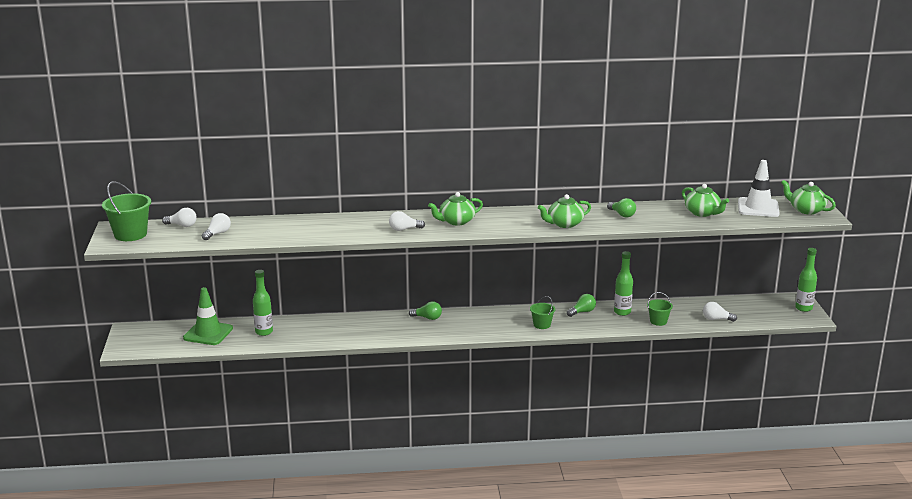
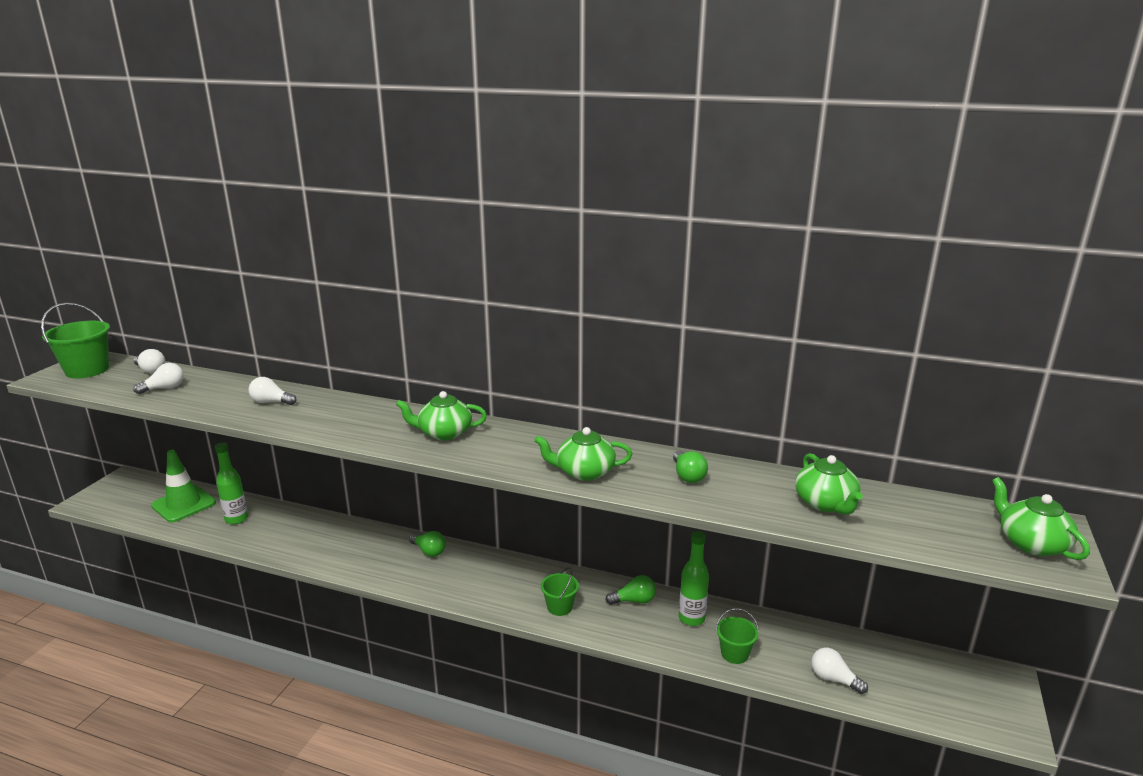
camera: 25 degrees right, 0 degrees up
white light bulb [389,211,425,231] -> white light bulb moved to [248,377,297,405]
white traffic cone [738,160,780,217] -> none
green bottle [795,248,817,312] -> none

